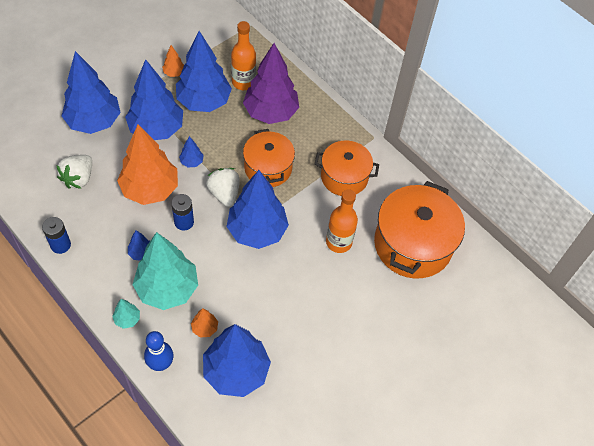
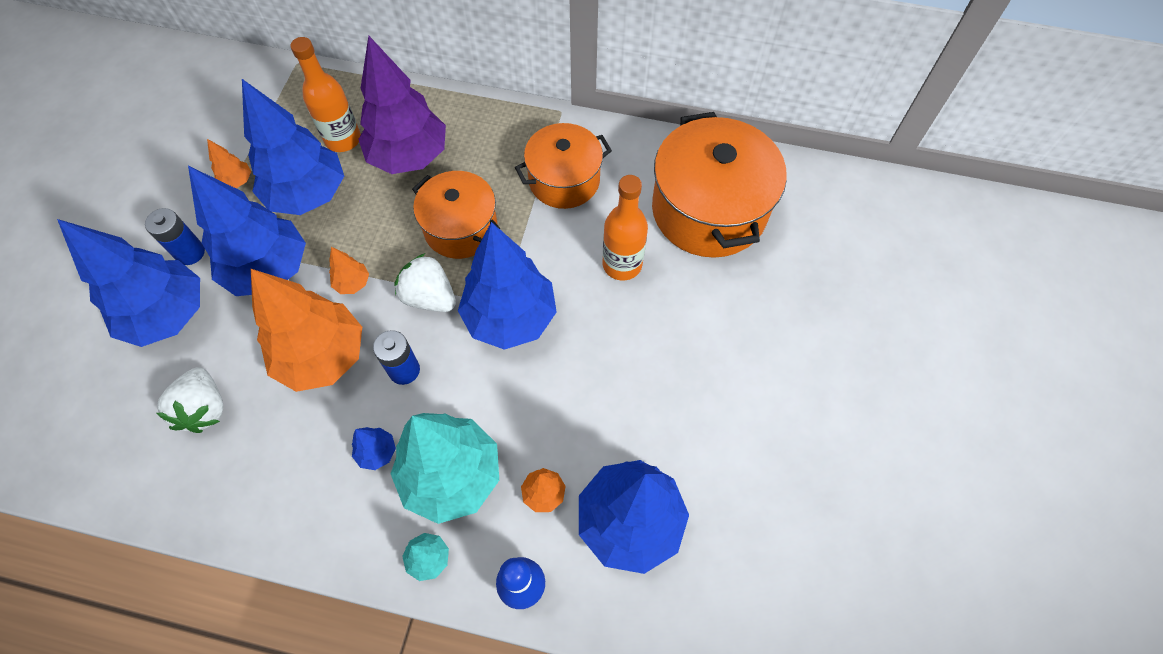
camera: 30 degrees left, 5 degrees up
blue battery [42,217,71,254] -> blue battery moved to [145,208,205,265]
blue tree [179,136,204,167] -> orange tree [329,247,369,294]

